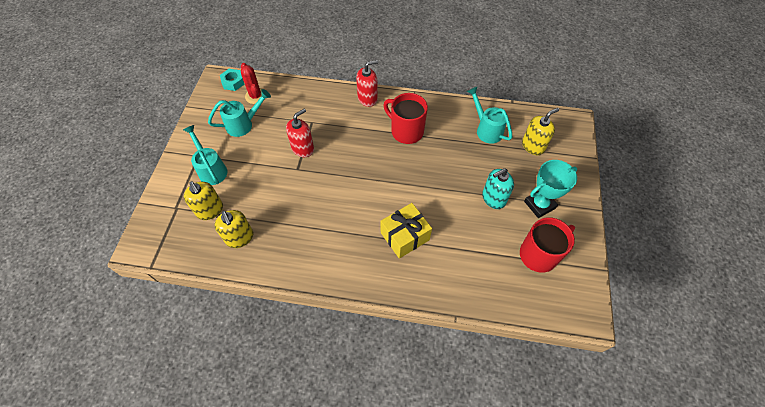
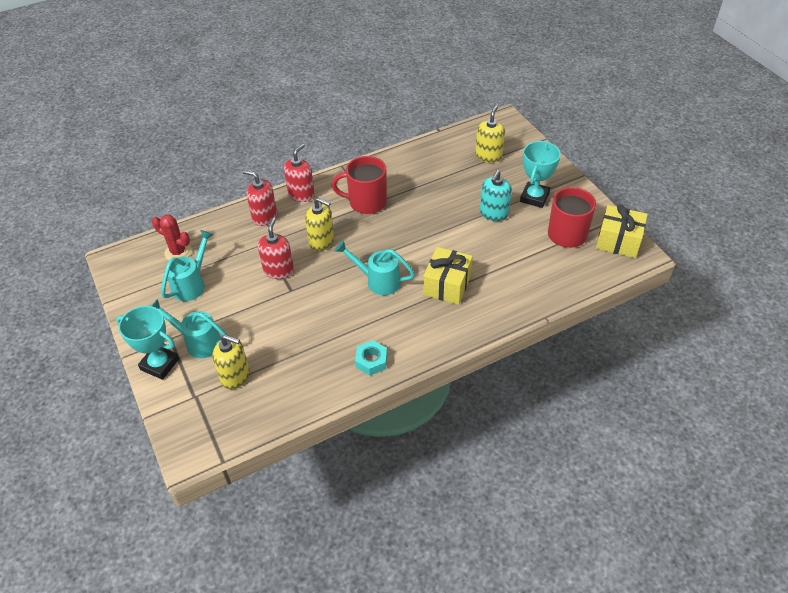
camera: 35 degrees left, 10 degrees down
yellow soap dispenser [214,210,253,248] -> yellow soap dispenser moved to [305,198,334,251]
turquoise nut [220,69,244,91] -> turquoise nut moved to [355,340,387,376]
turquoise watering can [467,87,512,144] -> turquoise watering can moved to [335,240,415,295]
none -> turquoise trophy [117,306,179,380]
none -> red soap dispenser [243,170,277,226]
none -> yellow gift [596,205,648,258]

